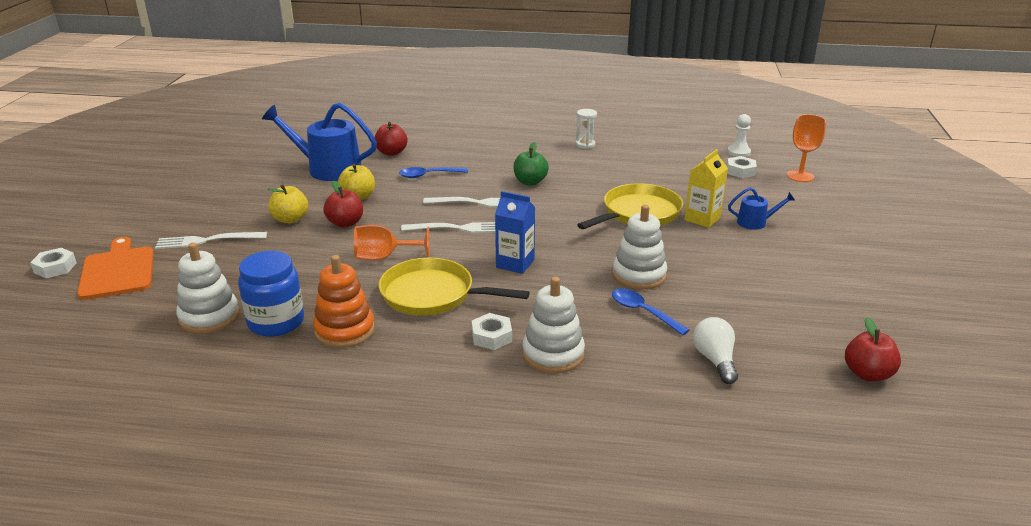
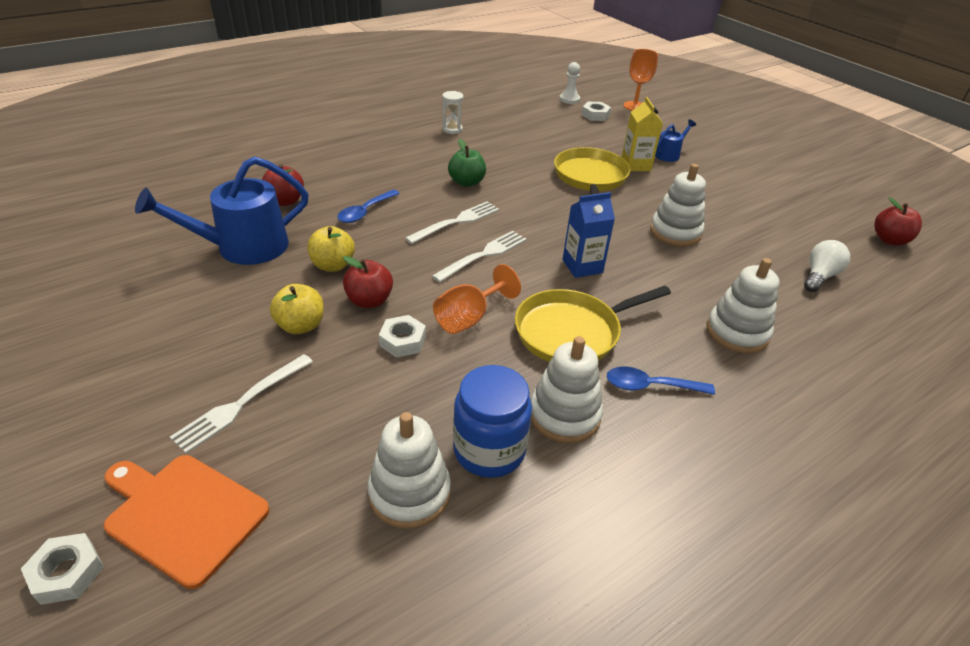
camera: 45 degrees left, 10 degrees up
orange stacking toy [313,255,375,348] -> white stacking toy [531,336,603,443]
white nut [472,313,512,350] -> white nut moved to [379,315,426,358]
blue spoon [612,289,689,335] -> blue spoon moved to [607,367,715,395]
white light bulb [693,317,738,384] -> white light bulb turned 90 degrees clockwise [804,240,850,292]

